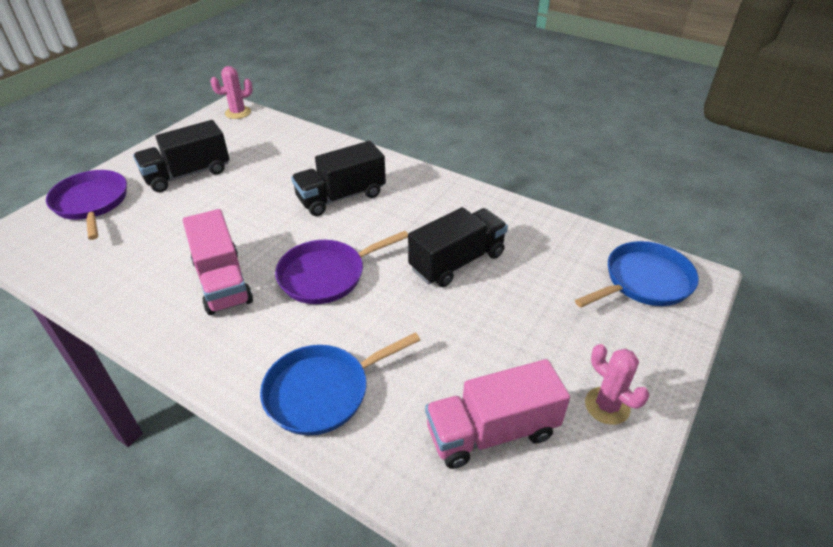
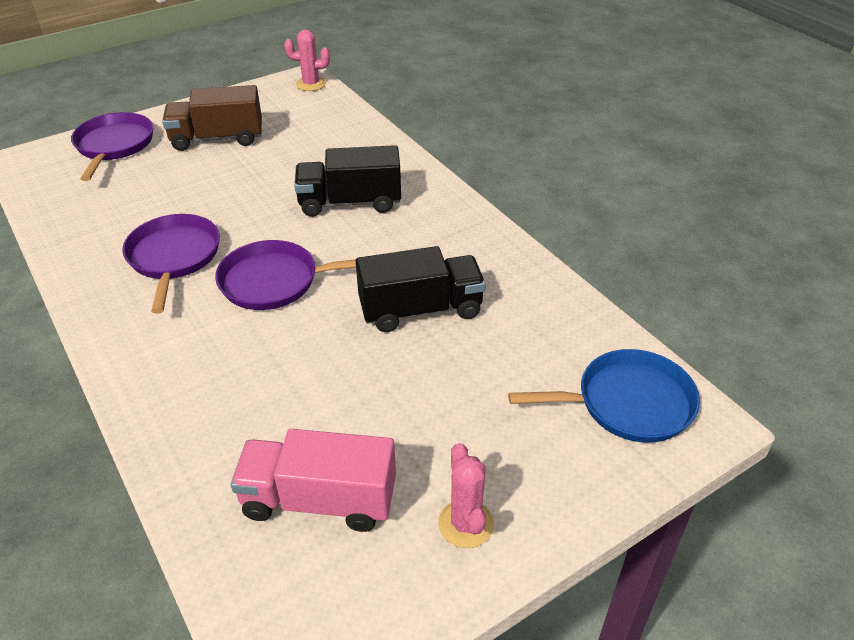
camera: 25 degrees right, 0 degrees up
black truck [133,120,230,192] -> brown truck [162,85,262,151]
pink truck [183,209,253,315] -> purple pan [122,214,220,314]
blue pan [260,332,420,435] -> none

